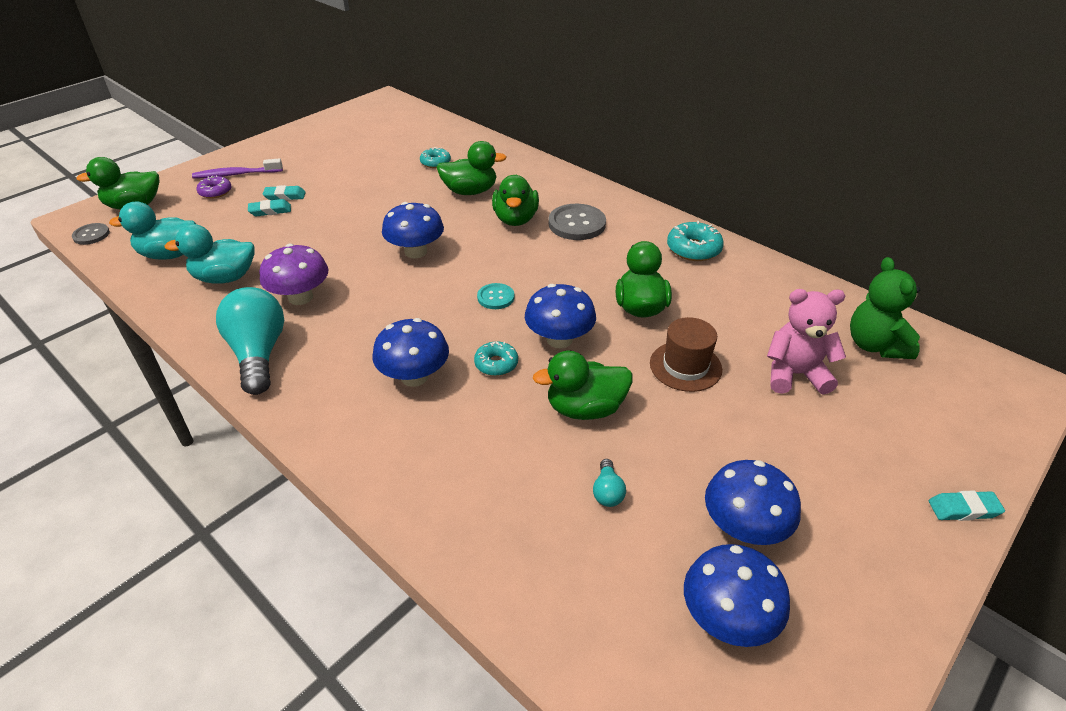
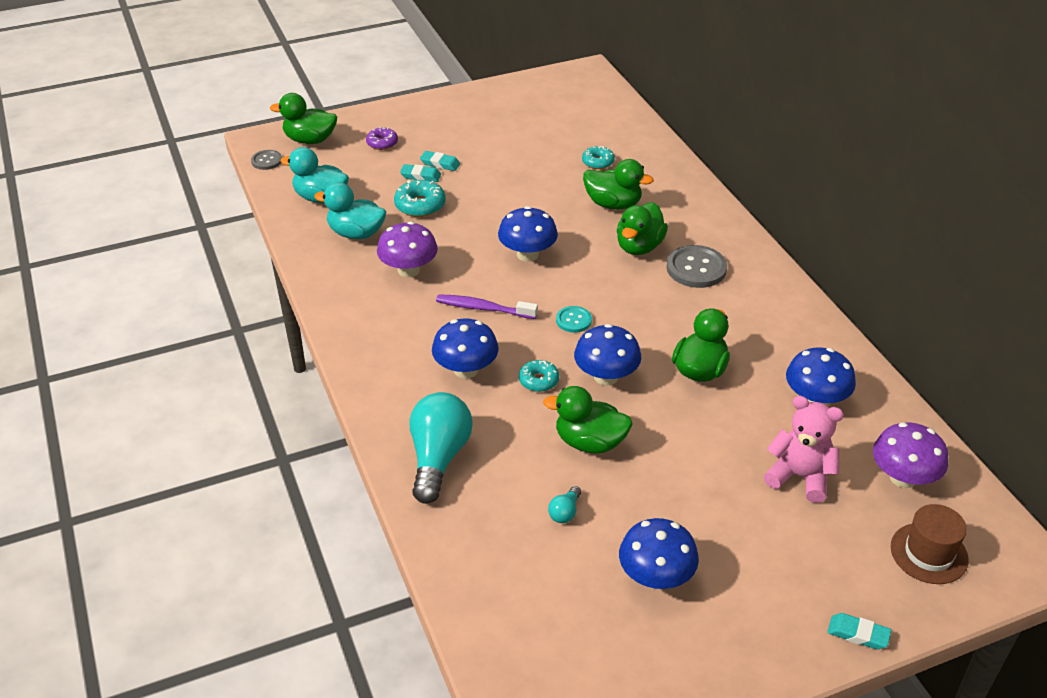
camera: 25 degrees right, 0 degrees up
purple toothbrush [192,158,283,179] -> purple toothbrush moved to [436,294,538,319]
turquoise light bulb [216,287,284,395] -> turquoise light bulb moved to [410,392,473,504]
brown hat [650,317,722,392] -> brown hat moved to [891,504,969,584]
turquoise donut [667,221,724,261] -> turquoise donut moved to [394,180,446,217]
blue mushroom [684,544,790,647] -> blue mushroom moved to [786,347,856,405]
green teddy bear [850,257,920,359] -> purple mushroom [873,422,948,488]

